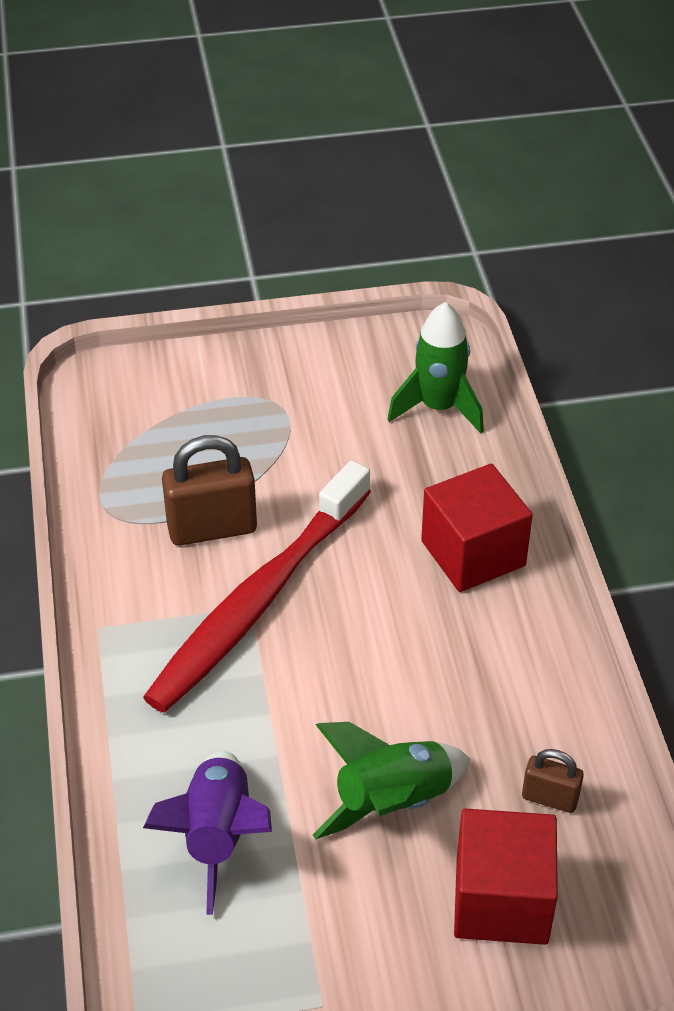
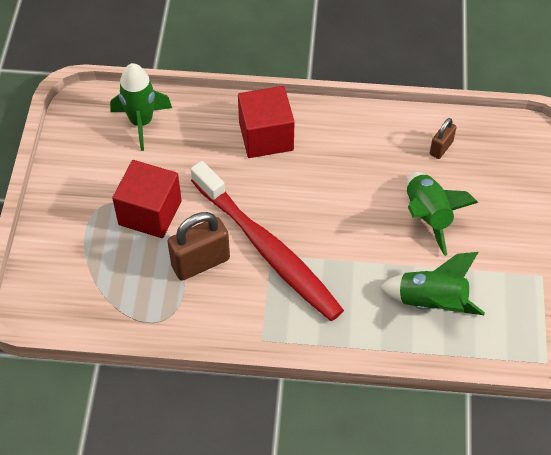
camera: 75 degrees left, 10 degrees up
purple rocket [143,751,272,915] -> green rocket [380,252,485,315]
brown padlock [162,435,257,546] -> brown padlock turned 60 degrees clockwise [167,212,230,280]
red cube [454,809,558,945] -> red cube moved to [112,160,182,238]

